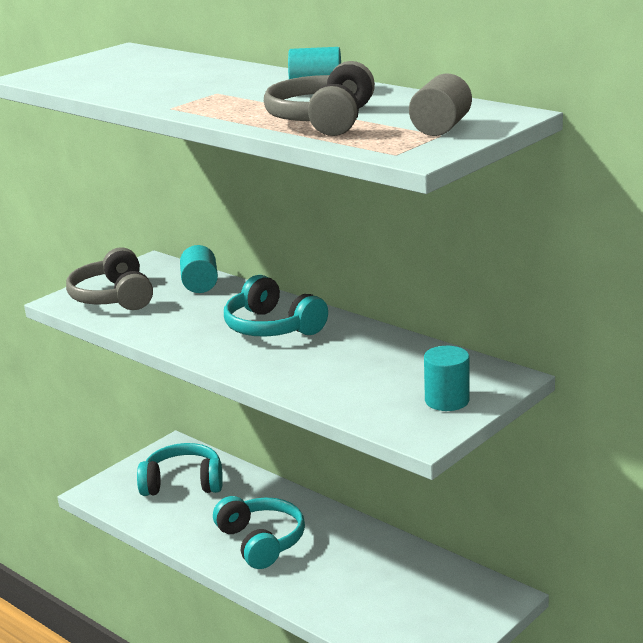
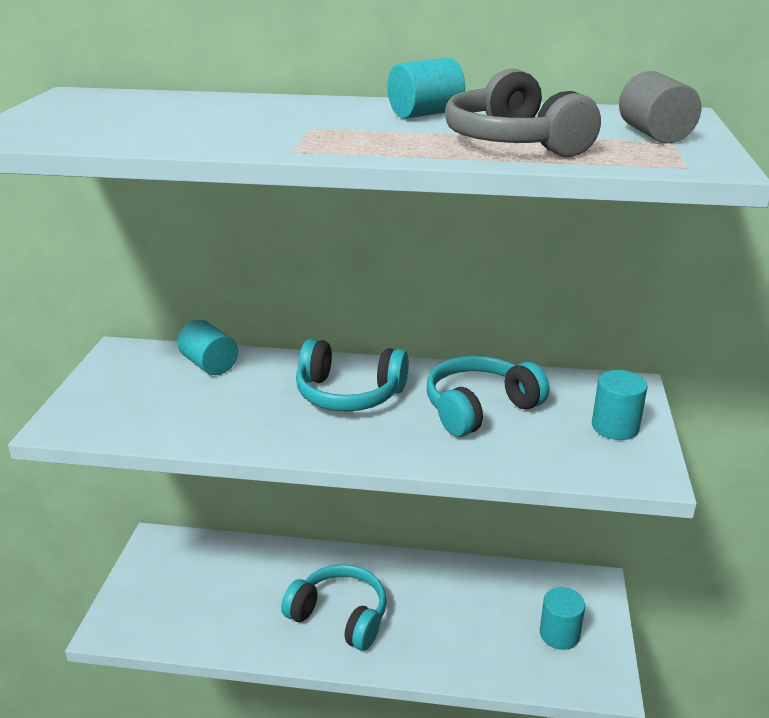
camera: 35 degrees left, 5 degrees up
grey headphones [66,247,153,310] -> none
turquoise headphones [137,443,223,496] -> turquoise headphones moved to [427,355,549,437]
none -> turquoise cylinder [540,587,585,650]

